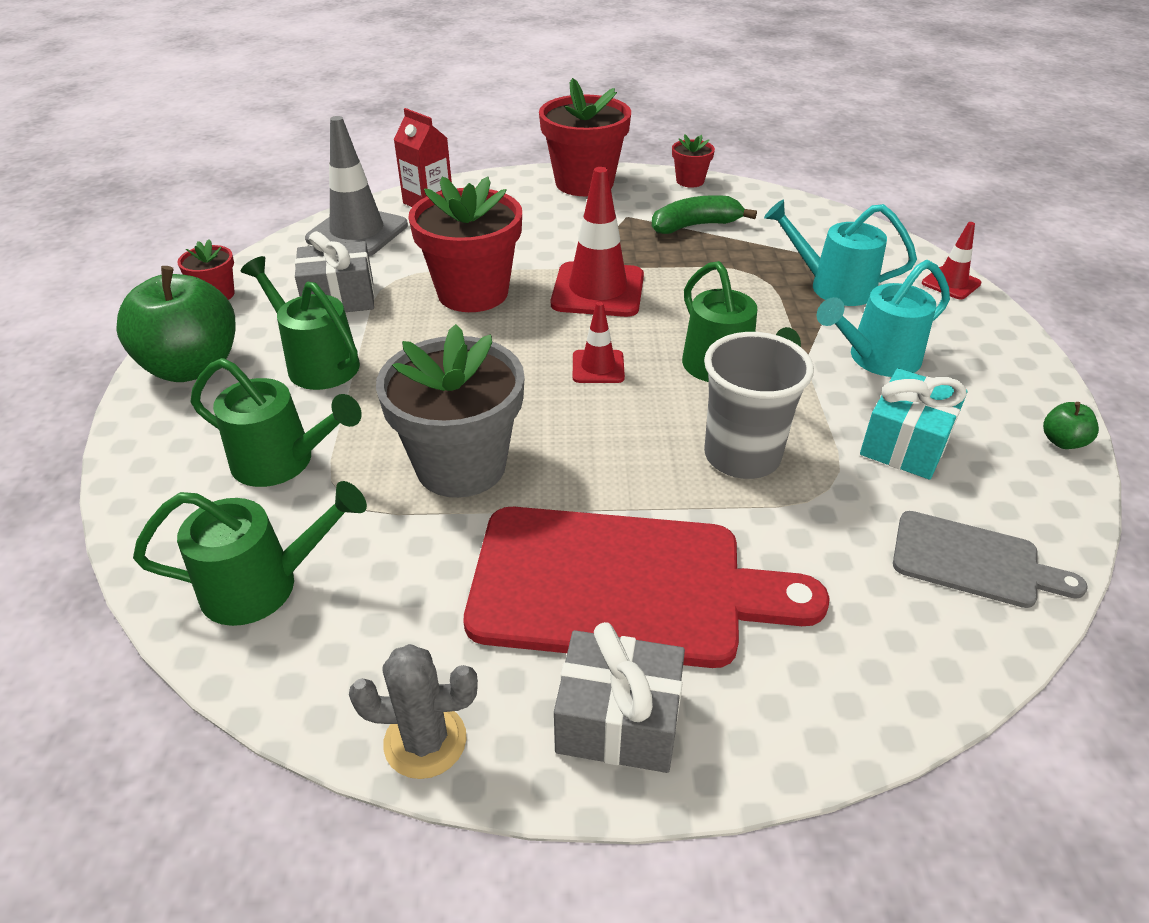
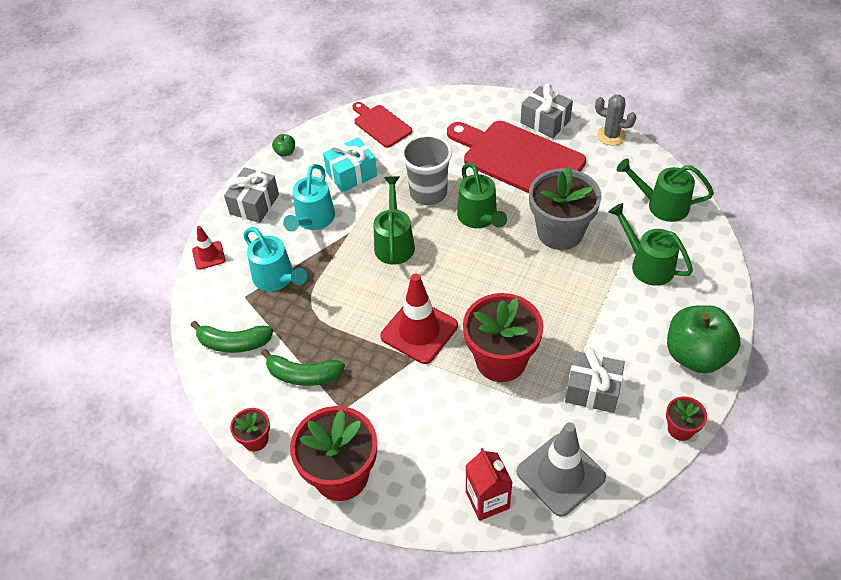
camera: 150 degrees left, 10 degrees up
green watering can [241,256,360,390] -> green watering can moved to [457,162,507,228]
red traffic cone [573,301,625,383] -> none
turquoise watering can [817,260,950,377] -> turquoise watering can turned 105 degrees clockwise [283,164,335,232]
grey cutting board [893,511,1088,608] -> red cutting board [353,102,412,148]
none -> green banana [191,321,274,353]
none -> grey gift [224,167,279,223]

